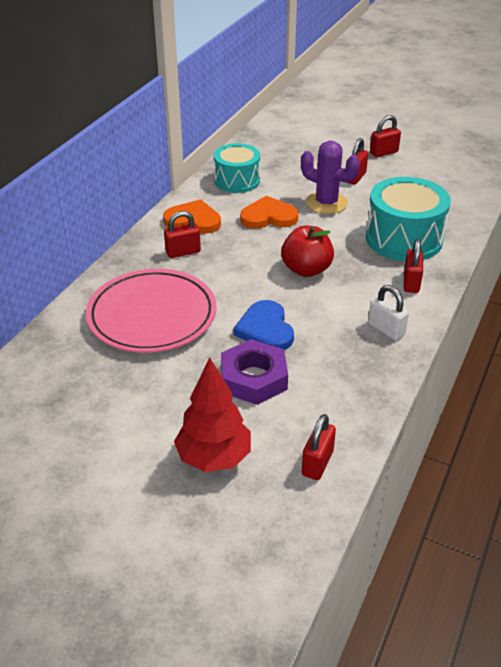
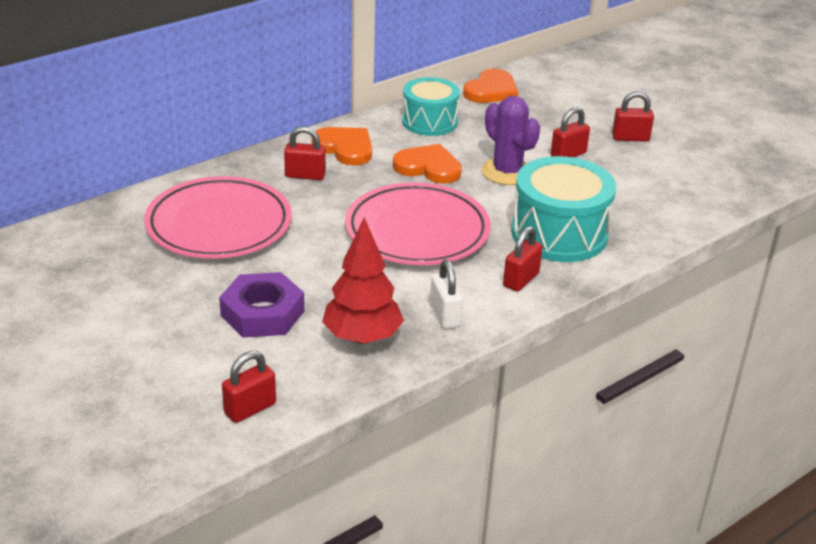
camera: 25 degrees right, 5 degrees down
red tree [174,357,251,472] -> red tree moved to [322,217,404,344]
blue heart [233,300,294,350] -> none
red apple [281,226,334,277] -> pink plate [345,182,491,265]
none -> orange heart [463,68,518,103]

